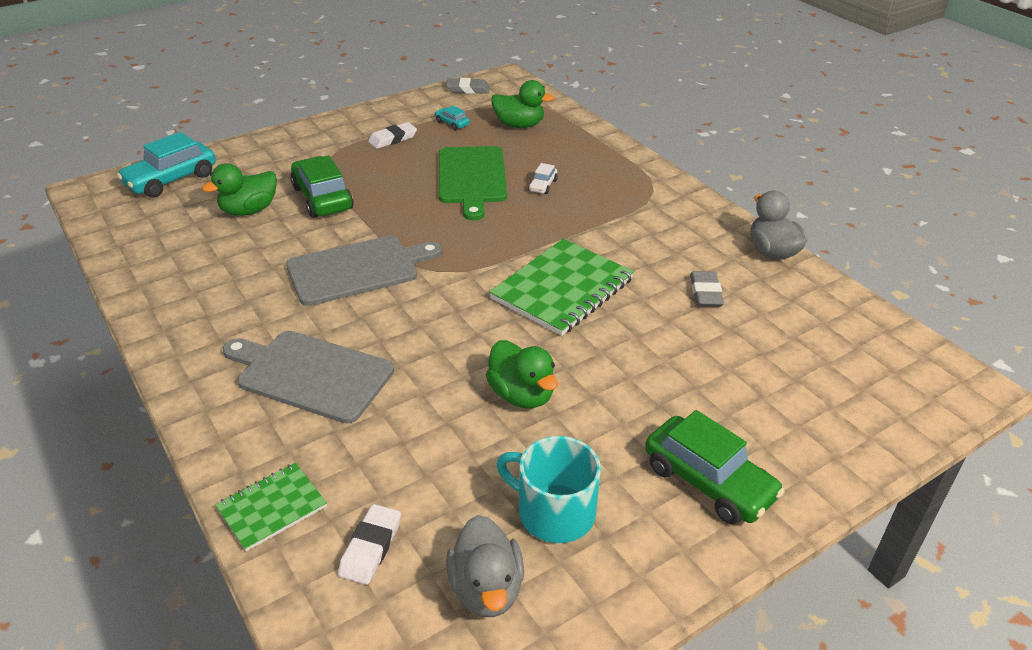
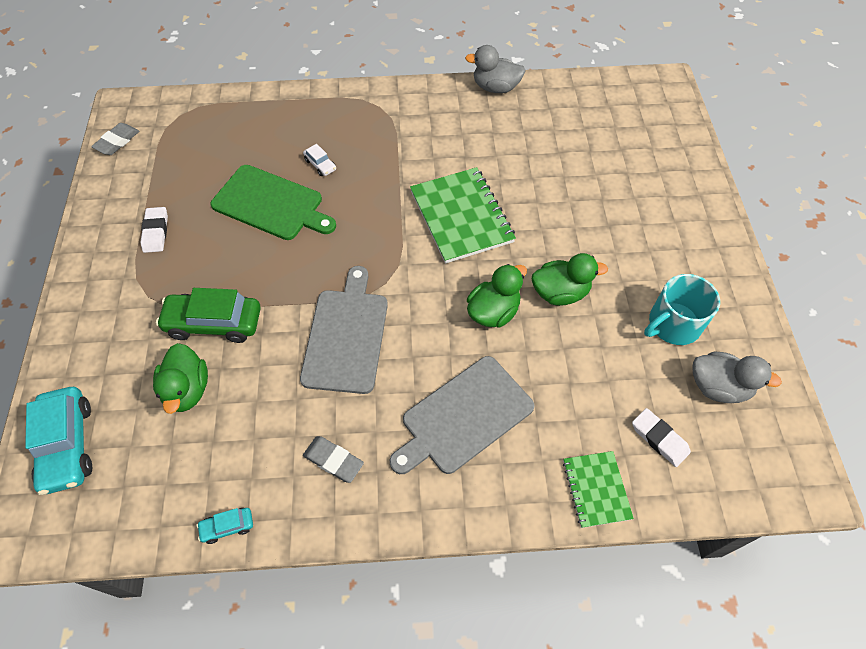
camera: 60 degrees left, 20 degrees up
turquoise car [435,106,470,130] -> turquoise car moved to [197,508,253,544]
green duck [491,80,554,128] -> green duck moved to [467,264,527,328]
green car [645,410,785,525] -> none
grey eraser [690,271,724,307] -> grey eraser moved to [303,436,364,483]

